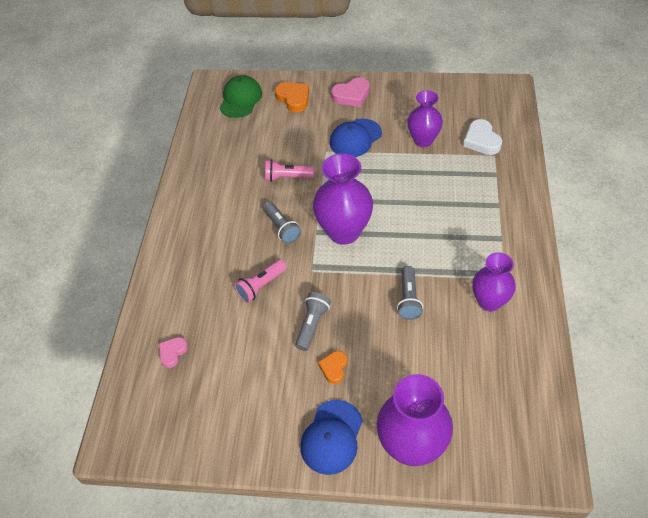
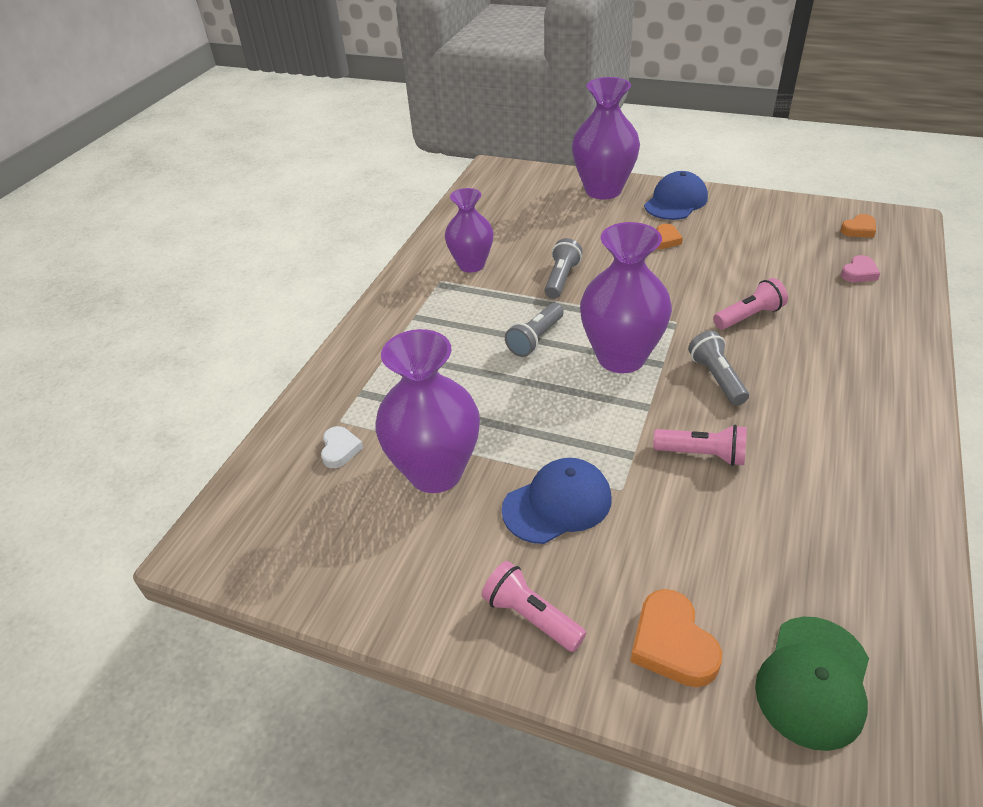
camera: 165 degrees left, 10 degrees down
grey flashlight [295,292,331,351] -> grey flashlight moved to [505,303,564,357]
pink heart [331,77,369,107] -> pink flashlight [482,561,586,652]
purple vase [408,91,443,147] -> purple vase [375,329,480,493], size x1.53
white heart [463,119,502,155] -> white heart [321,426,363,468], size x0.63
none -> orange heart [840,214,876,238]

